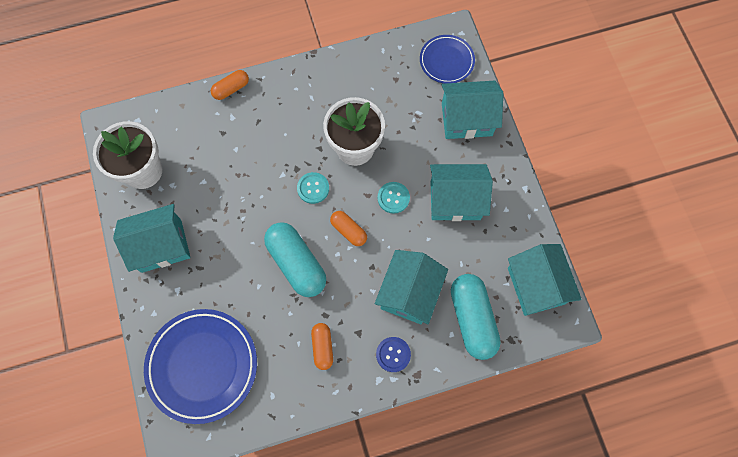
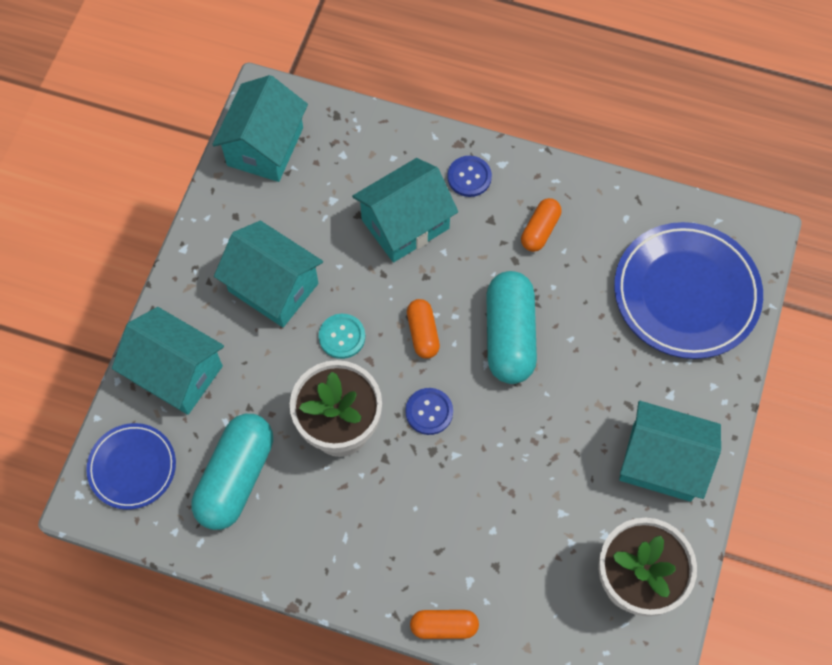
camera: 145 degrees left, 5 degrees down
turquoise button [297,172,329,204] -> blue button [405,388,453,435]
turquoise capsule [451,274,501,360] -> turquoise capsule moved to [191,414,273,530]

